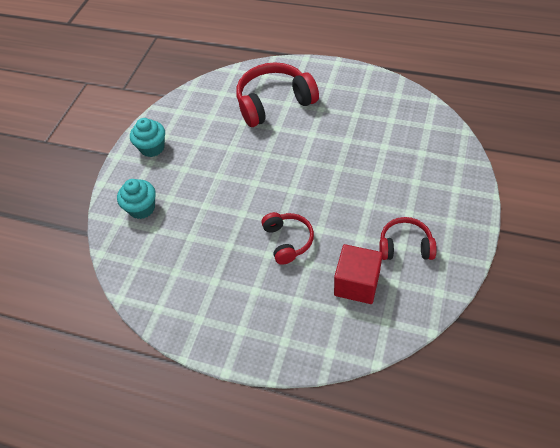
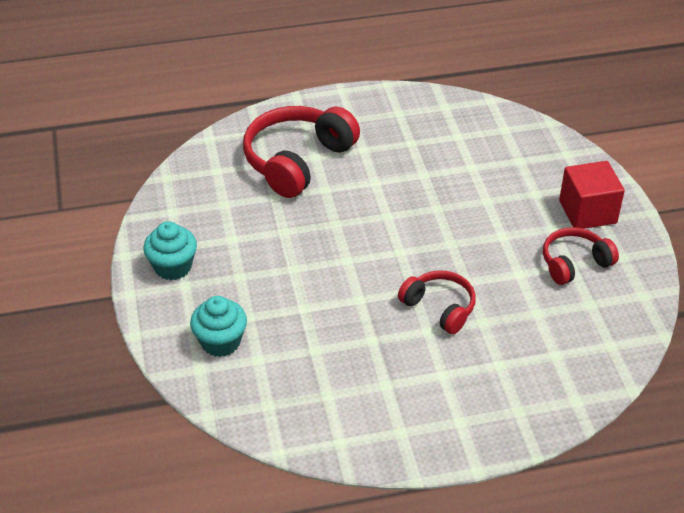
camera: 35 degrees left, 10 degrees down
red cube [334,244,383,304] -> red cube moved to [559,161,625,229]

